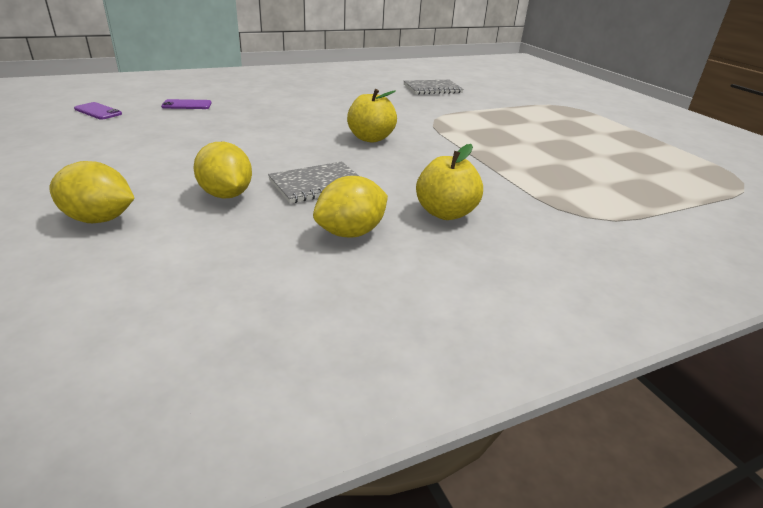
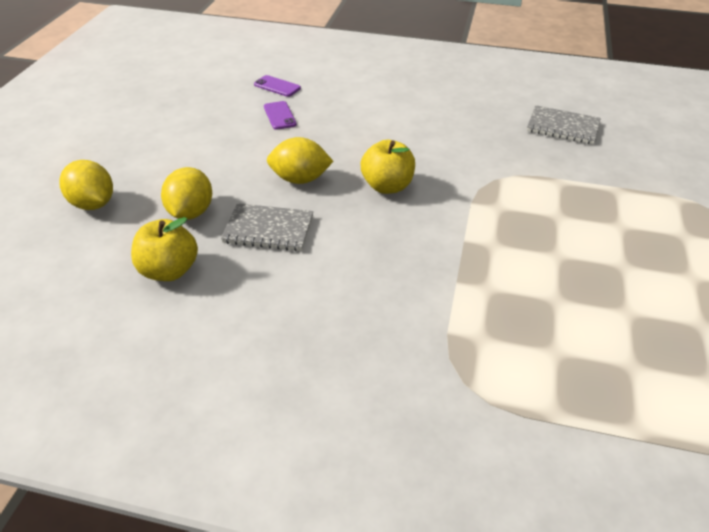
camera: 40 degrees right, 10 degrees up
purple phone [74,102,122,120] -> purple phone moved to [264,101,297,130]
yellow lemon [313,176,388,238] -> yellow lemon moved to [267,137,333,184]
yellow apple [416,144,483,220] -> yellow apple moved to [131,217,198,281]

